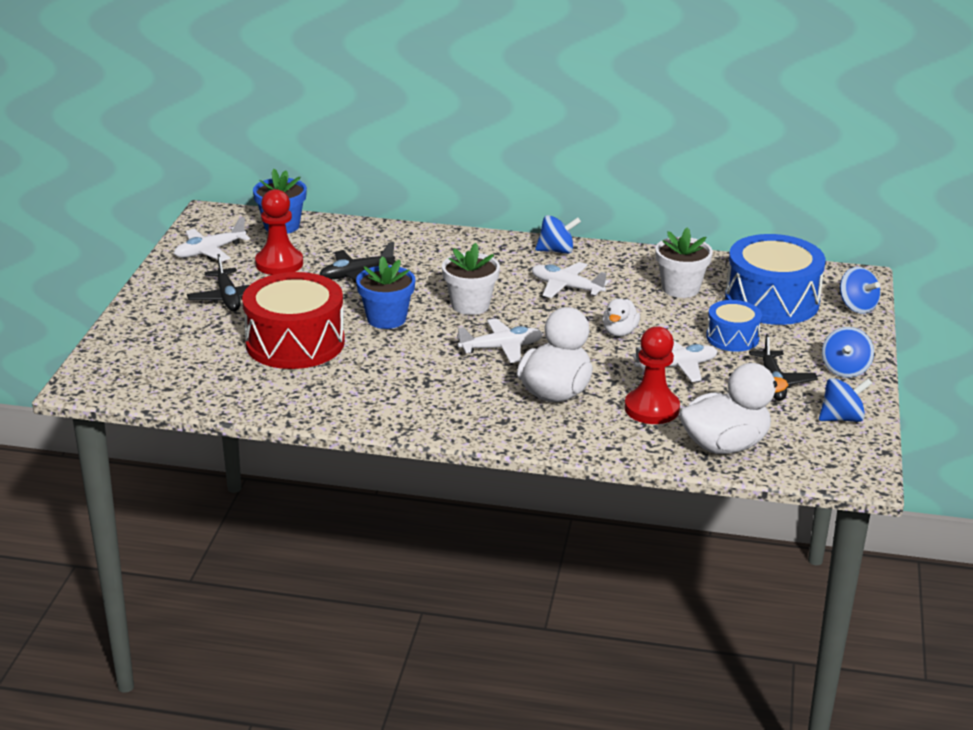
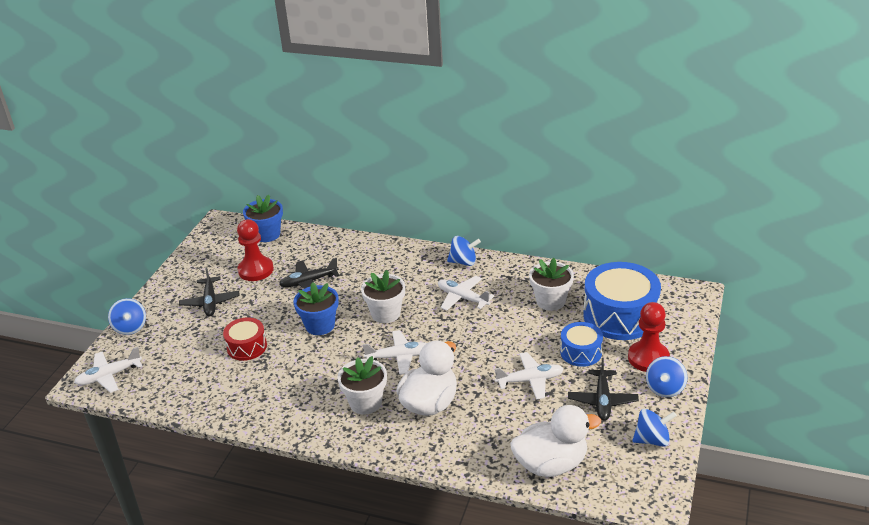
camera: 10 degrees right, 5 degrees up
white plane [174,217,250,261] -> white plane moved to [74,347,142,393]
red drum [242,272,345,369] -> red drum [223,317,267,361], size x0.54
white duck [602,298,640,337] -> none
red pawn [625,326,680,424] -> red pawn moved to [628,302,670,372]
blue spinning top [840,267,880,314] -> blue spinning top moved to [108,298,146,335]
none -> white flower pot [337,356,387,414]

